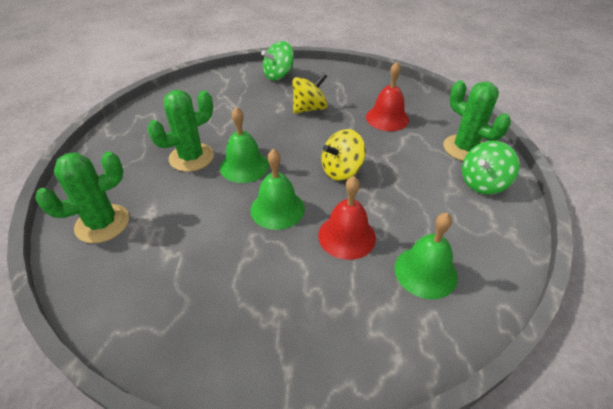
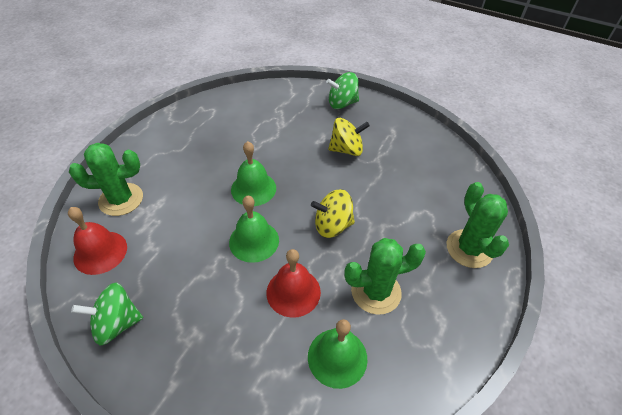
camera: 25 degrees right, 5 degrees up
green cactus [147,90,214,172] -> green cactus moved to [344,238,426,315]
red bell [366,62,409,131] -> red bell moved to [68,207,127,275]
green spinning top [462,141,520,195] -> green spinning top moved to [71,283,143,346]

